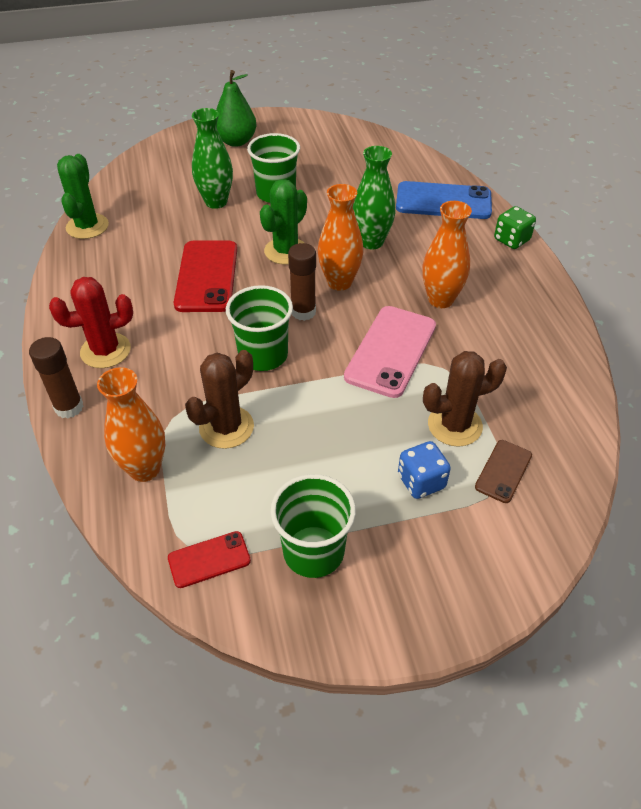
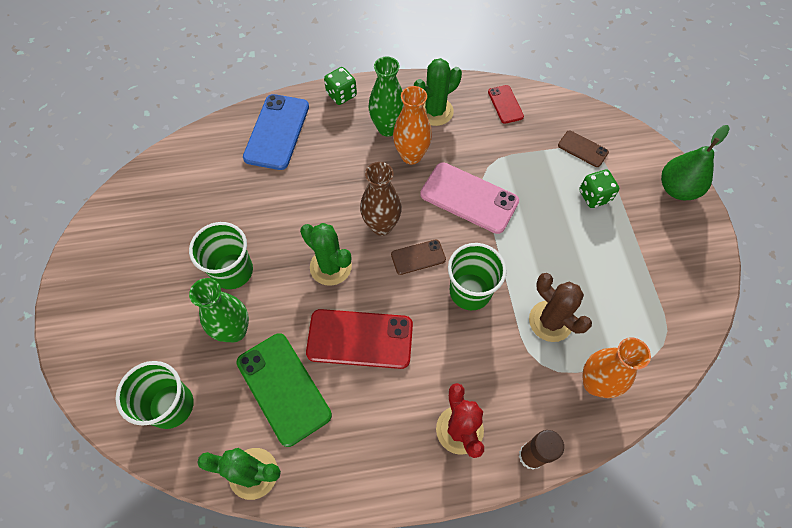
camera: 85 degrees left, 15 degrees up
red phone [168,531,251,588] -> red phone moved to [488,85,524,124]
green pear [216,70,257,147] -> green pear moved to [661,125,730,200]
green cup [270,474,356,578] -> green cup moved to [116,361,194,429]
brown glue stick [288,243,316,321] -> brown phone [391,240,446,275]
orange vase [318,184,364,291] -> brown vase [360,162,402,236]
green vase [353,146,395,250] -> green vase moved to [368,57,404,137]
blue dice [398,441,451,499] -> green dice [579,170,619,208]
brown cactus [423,351,507,447] -> none
none -> green phone [236,333,332,447]
none -> green cactus [414,58,462,126]

